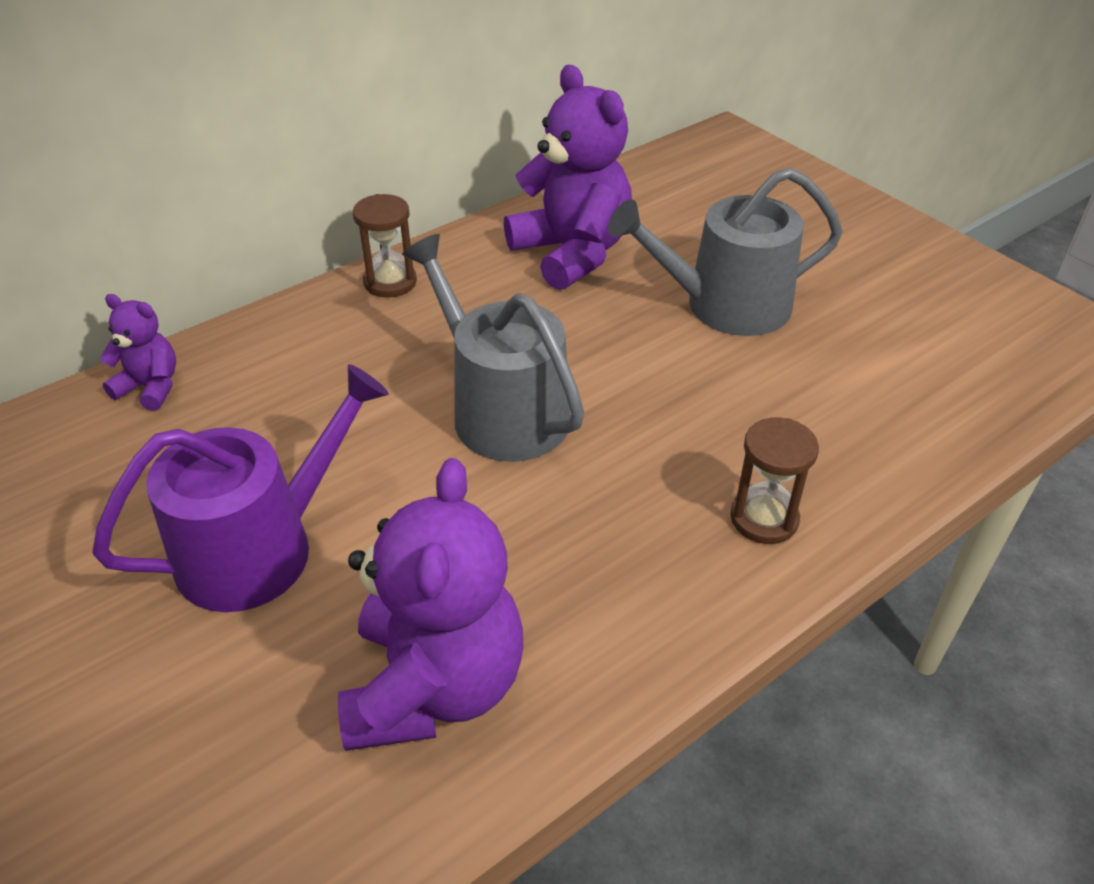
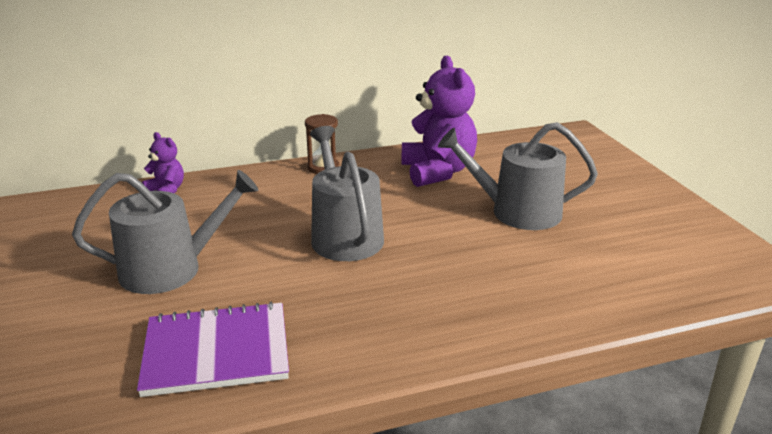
camera: 20 degrees right, 15 degrees down
purple watering can [92,364,389,612] -> grey watering can [72,170,259,294]
purple teddy bear [338,458,523,751] -> purple notebook [137,302,289,397]
brown hourglass [730,417,819,544] -> none

